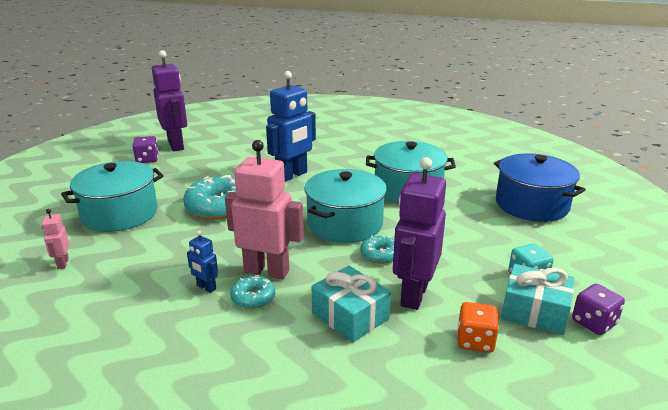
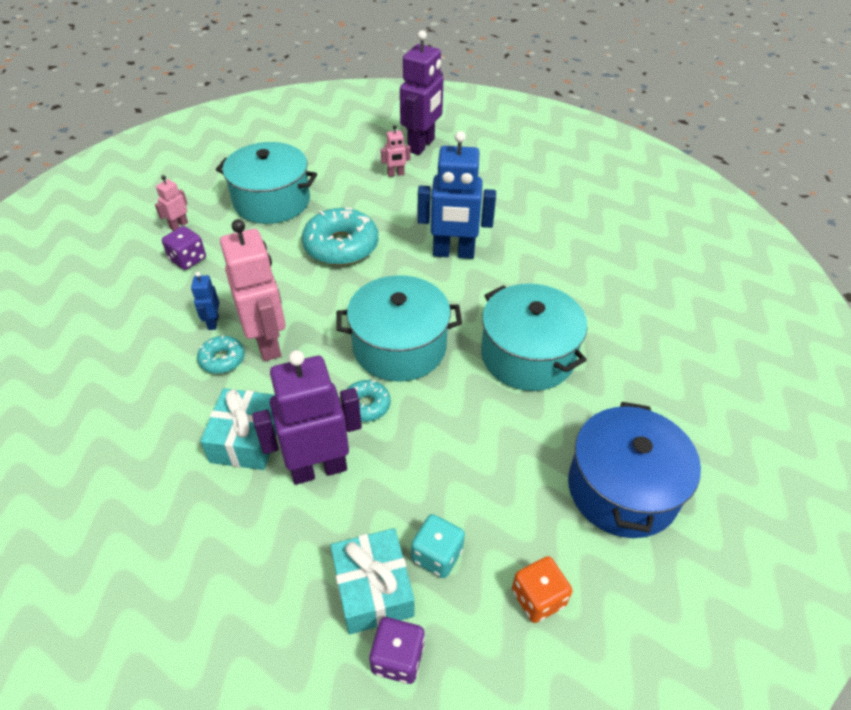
camera: 50 degrees right, 20 degrees up
purple dice [133,136,159,163] -> purple dice moved to [162,226,206,270]
orange dice [458,302,499,353] -> orange dice moved to [512,556,572,623]
none -> pink robot [381,125,411,177]

